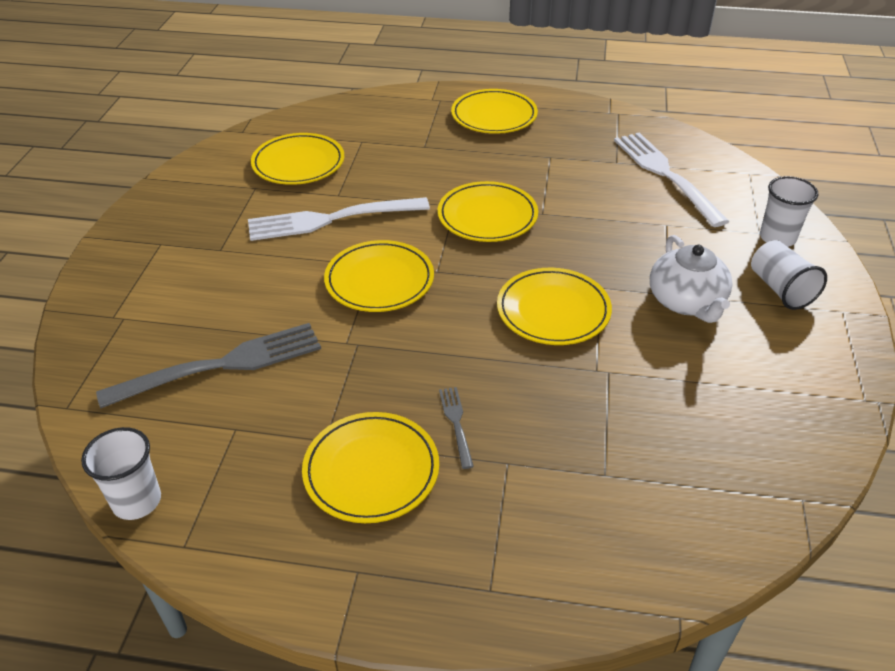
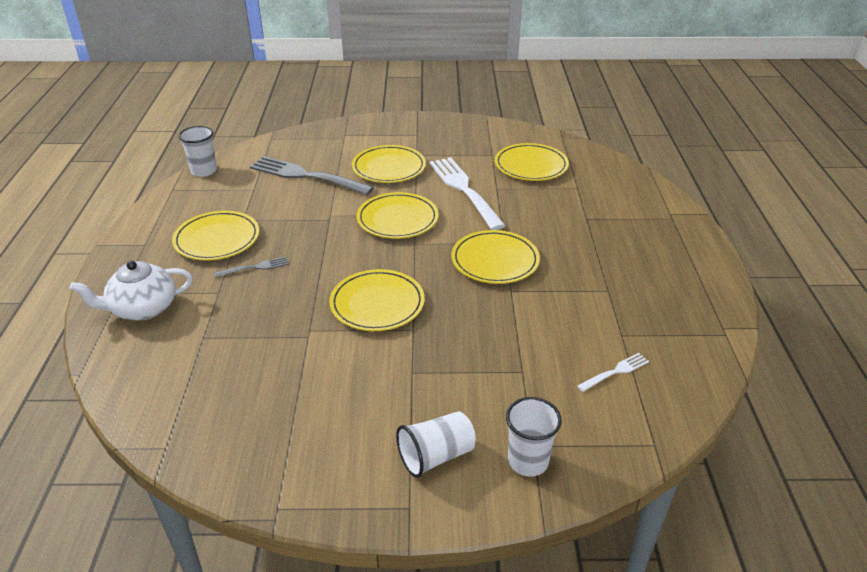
camera: 80 degrees right, 5 degrees down
grey fork [96,323,321,408] -> grey fork turned 150 degrees clockwise [249,156,374,195]
yellow plate [451,89,538,134] -> yellow plate moved to [352,145,426,183]
white fork [614,133,730,227] -> white fork [577,353,649,392], size x0.45
white teapot [650,235,732,323] -> white teapot moved to [70,261,193,320]

